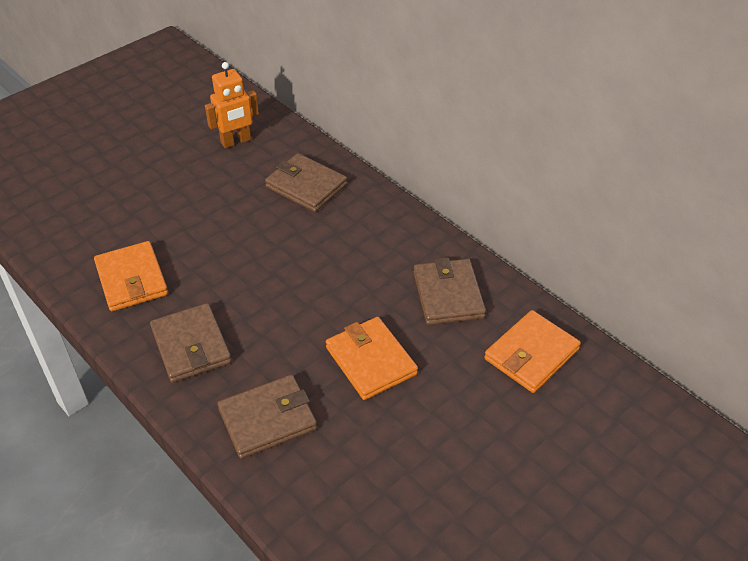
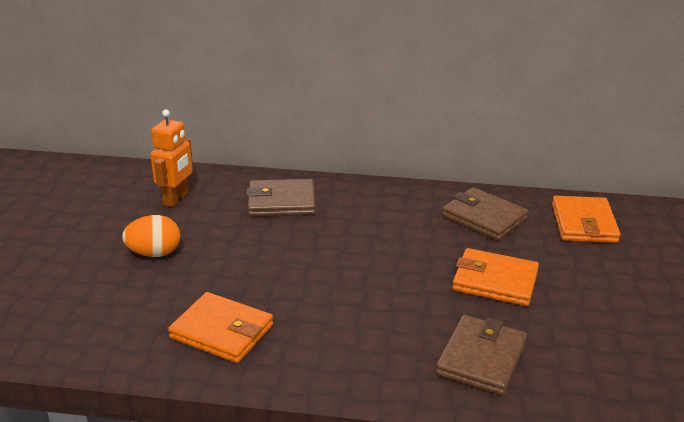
camera: 40 degrees left, 15 degrees down
brown wallet [150,303,232,383] -> none
none -> orange egg [122,215,181,257]

